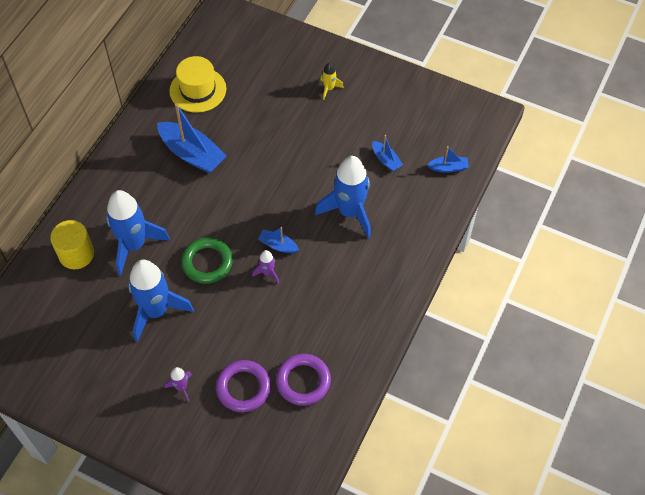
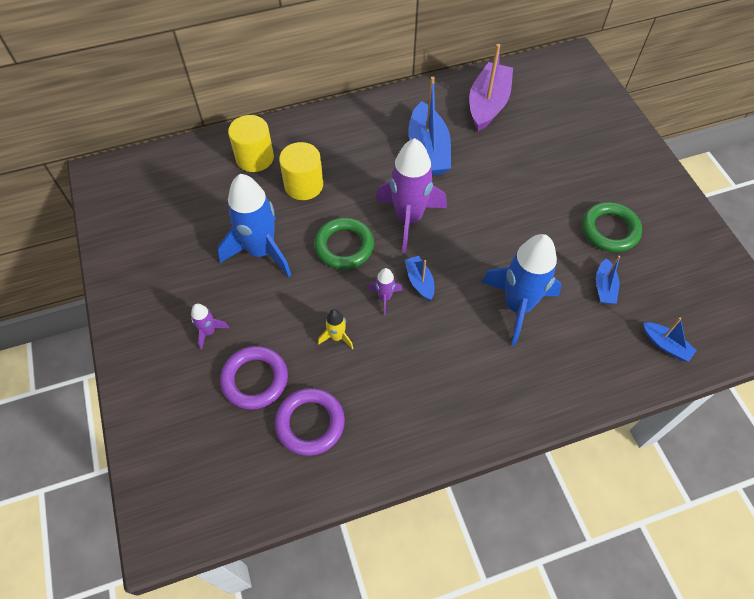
camera: 45 degrees right, 0 degrees up
blue rocket [106,190,170,276] -> yellow cylinder [279,142,323,200]
yellow hat [170,56,226,113] -> purple boat [469,44,513,131]
yellow rocket [320,63,344,100] -> yellow rocket moved to [318,309,353,349]
none -> purple rocket [376,138,447,253]
none -> green ring [582,202,642,252]

